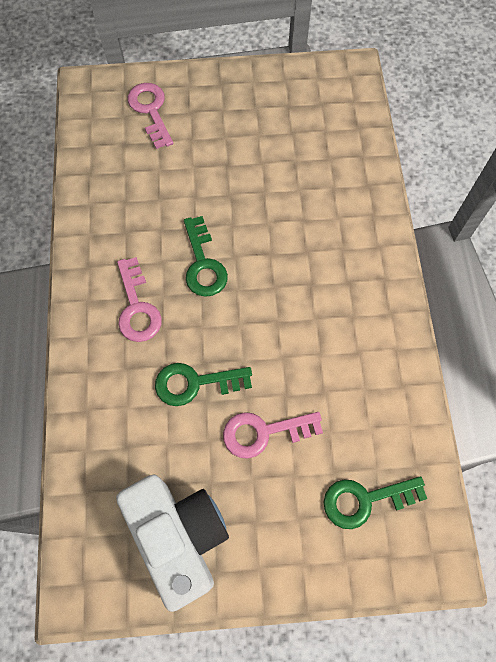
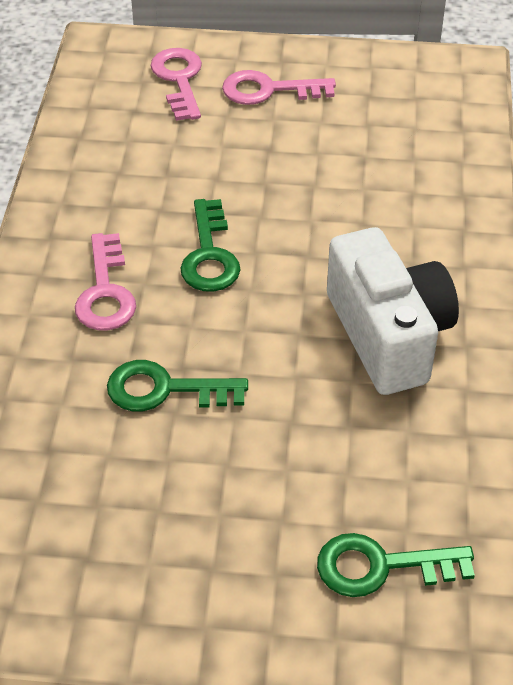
camera: 10 degrees right, 20 degrees down
white camera [116,474,229,612] -> white camera moved to [327,227,459,395]
pink key [223,412,323,459] -> pink key moved to [222,70,336,105]

